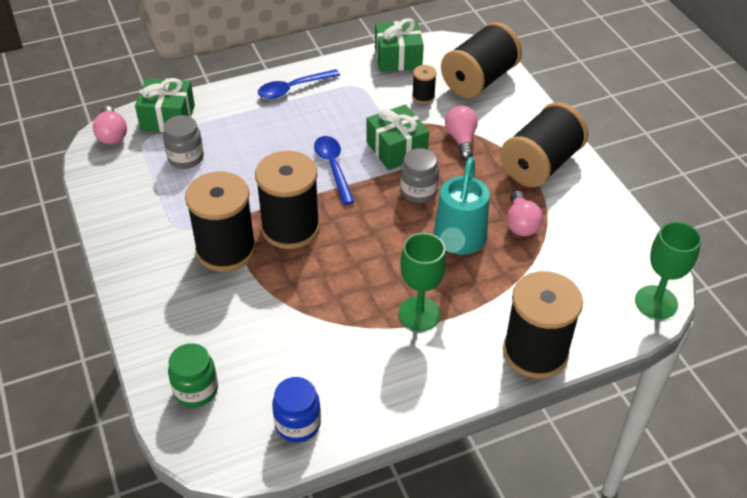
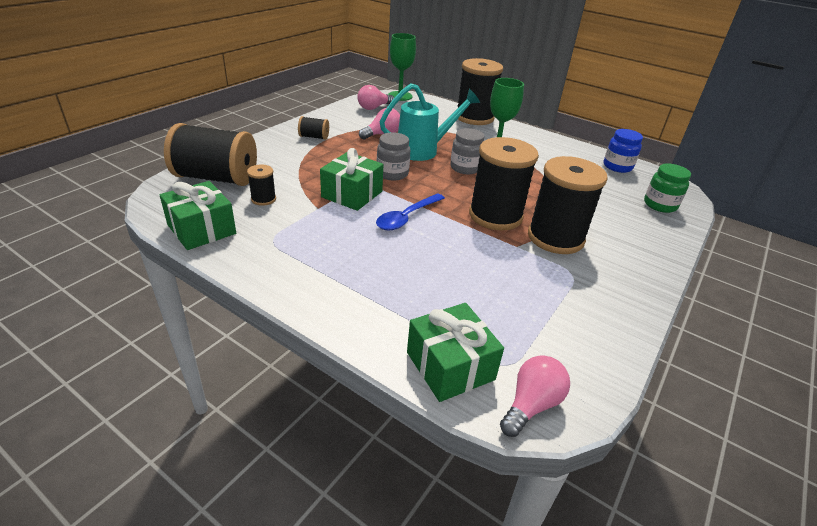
camera: 125 degrees left, 10 degrees down
grey jar [163,115,204,169] -> grey jar moved to [450,128,485,174]
blue spoon [258,69,340,99] -> none
pink light bulb [445,105,478,160] -> pink light bulb moved to [357,85,394,110]
black spool [501,102,588,187] -> black spool [298,116,329,140], size x0.45

